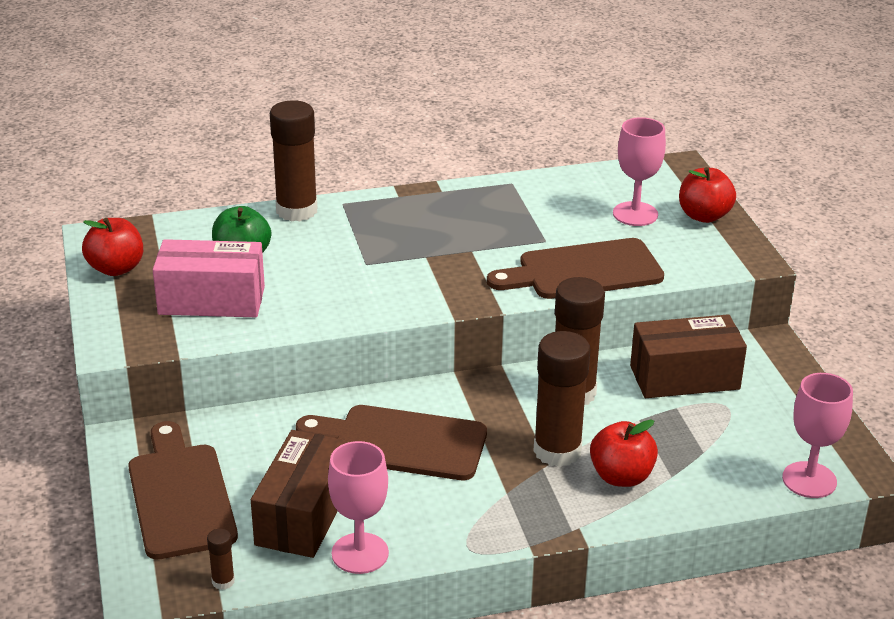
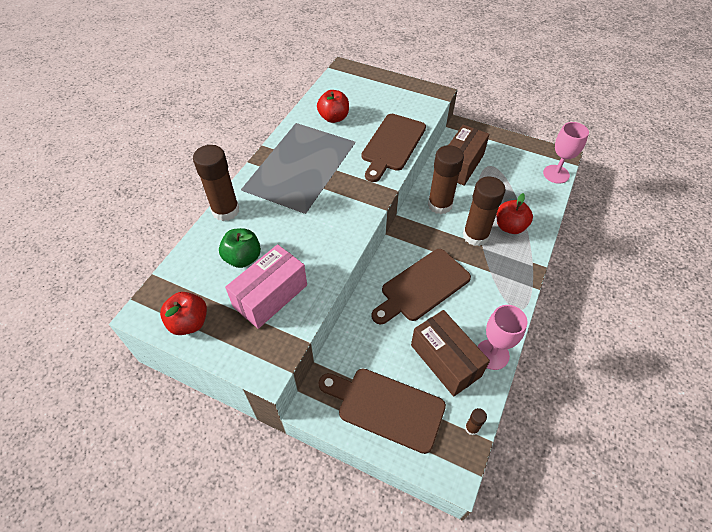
camera: 50 degrees left, 20 degrees up
pink goblet [613,117,666,226] -> none
red apple [679,167,736,223] -> red apple moved to [317,90,349,123]

